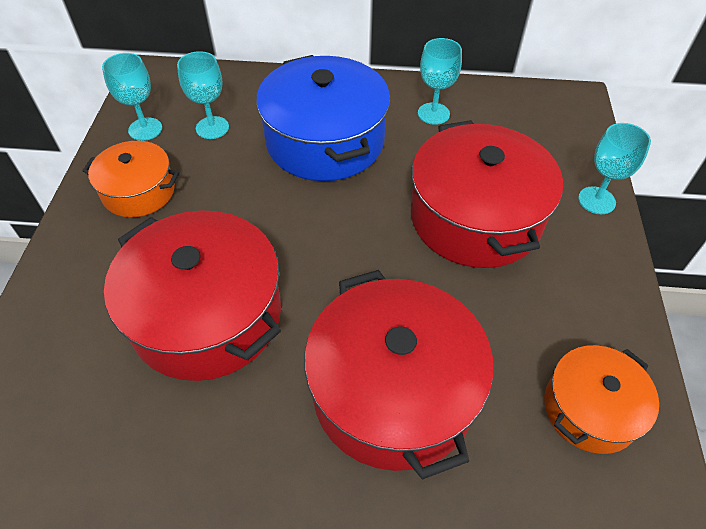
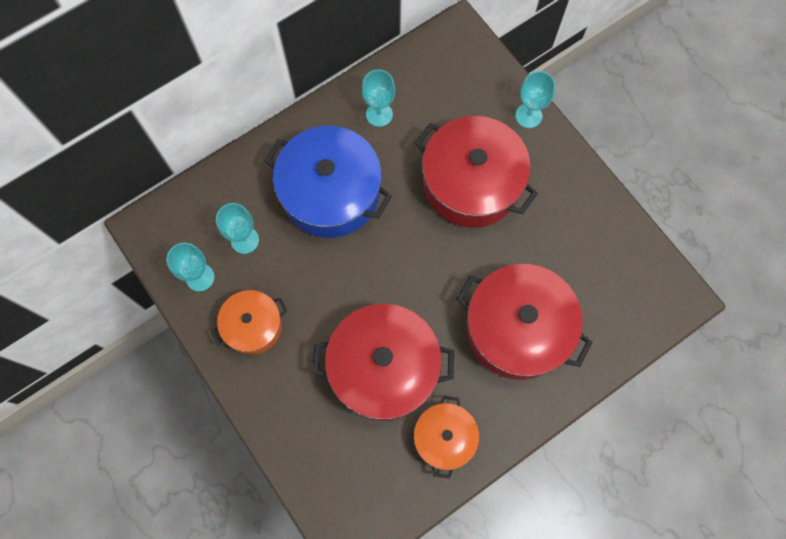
camera: 40 degrees left, 20 degrees up
orange pot [544,345,659,454] -> orange pot moved to [414,396,480,479]

